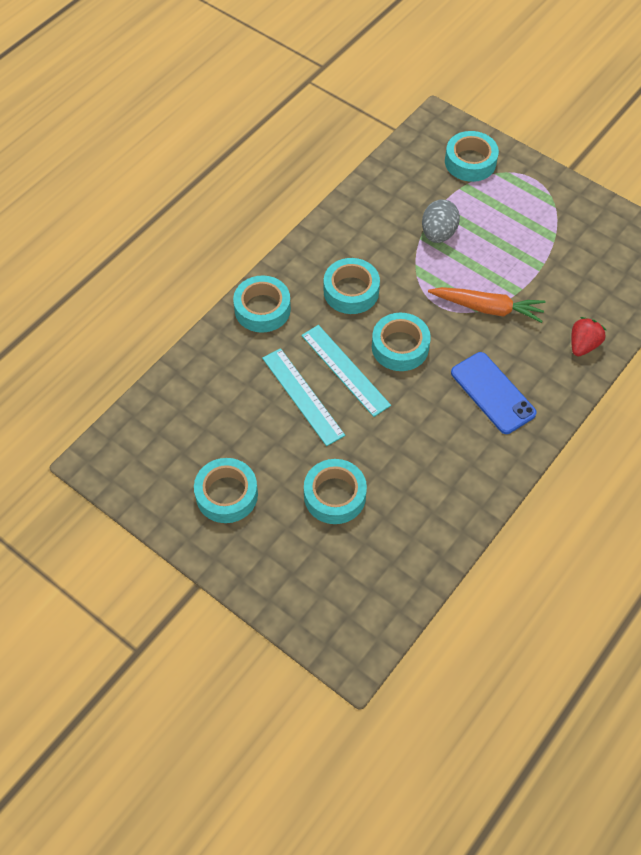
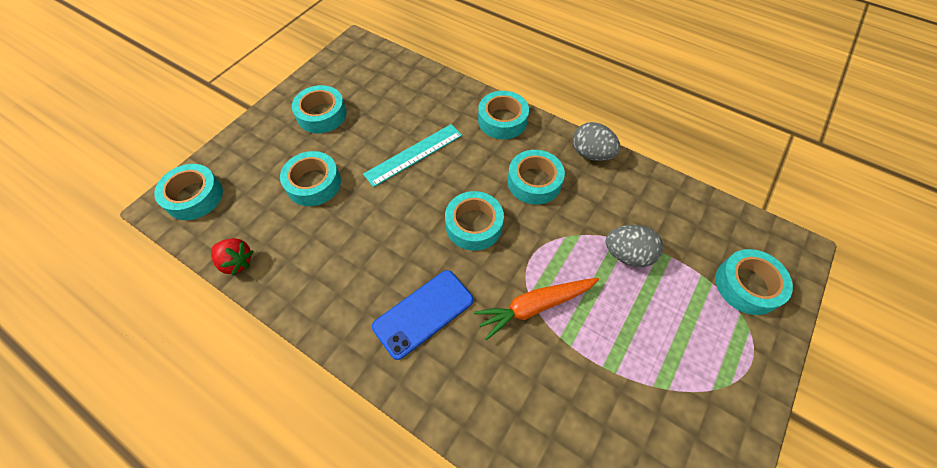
camera: 85 degrees right, 0 degrees up
turquoise ruler [301,325,391,417] -> none
orange carrot [428,287,546,323] -> orange carrot turned 60 degrees clockwise [474,278,599,340]
red strawberry [571,317,606,357] -> red strawberry moved to [211,238,253,276]
none -> turquoise tape [154,164,223,220]
none -> grey egg [573,122,620,161]

